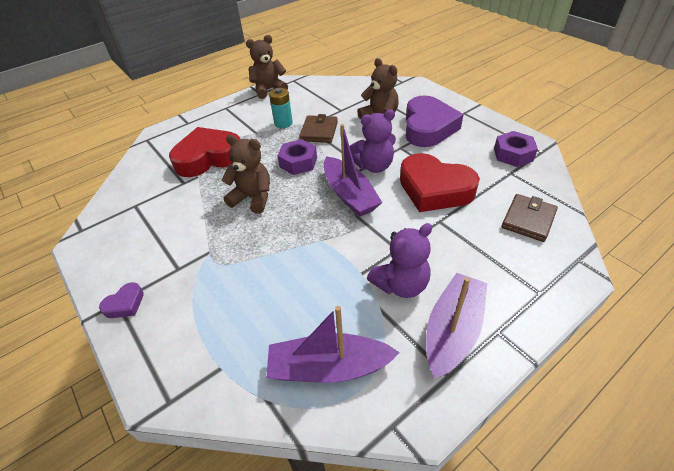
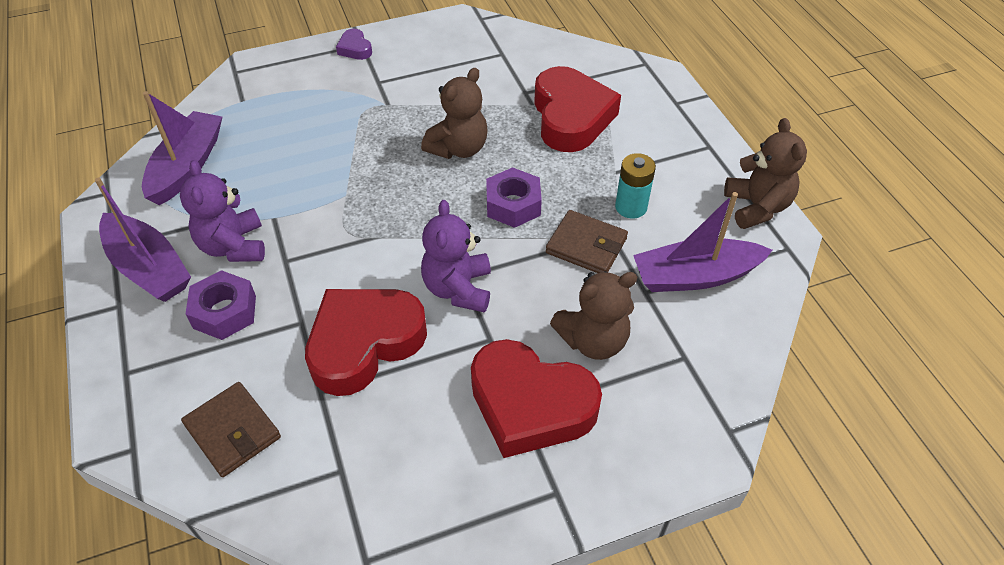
camera: 105 degrees right, 5 degrees up
purple boat [324,124,382,217] -> purple boat moved to [633,192,773,292]
purple heart [406,96,463,147] -> red heart [471,339,602,458]
purple nut [494,131,538,167] -> purple nut moved to [186,270,256,340]

